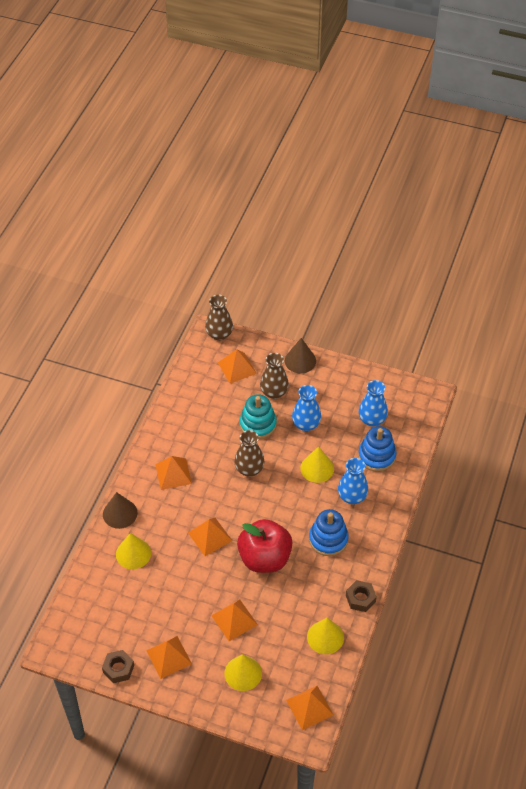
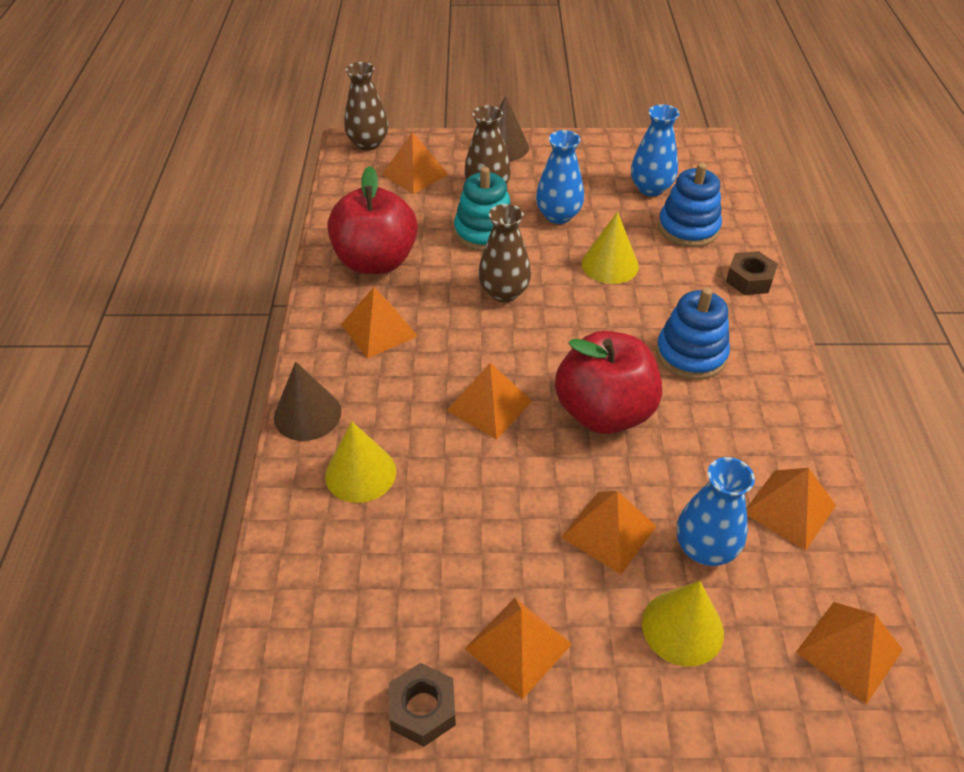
camera: 20 degrees left, 5 degrees down
yellow cone [307,618,344,654] -> orange pyramid [746,468,836,551]
blue vase [338,458,368,504] -> blue vase moved to [677,457,755,566]
brown nut [346,580,377,612] -> brown nut moved to [726,251,778,295]
none -> red apple [327,166,418,274]

